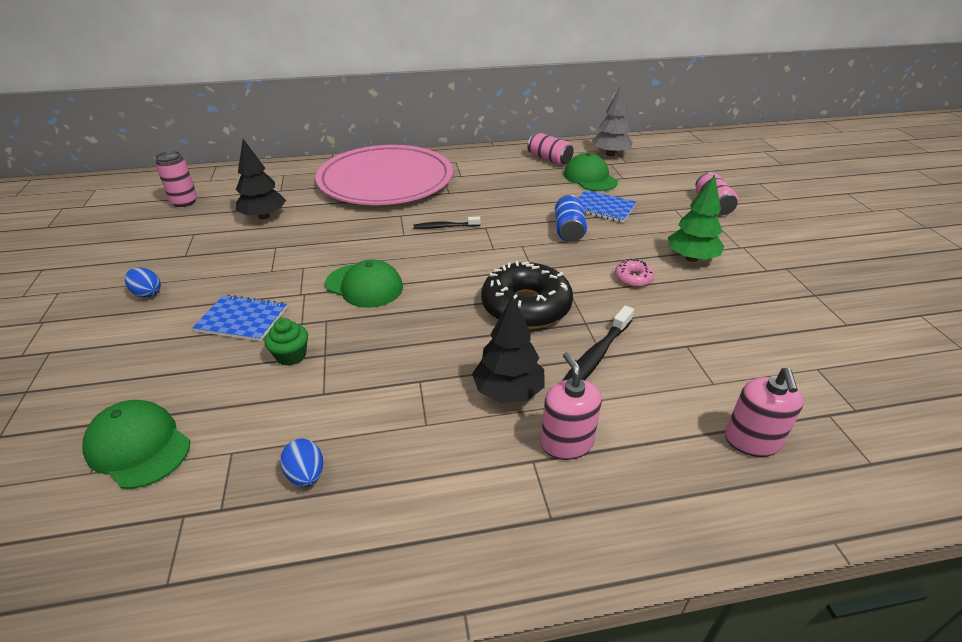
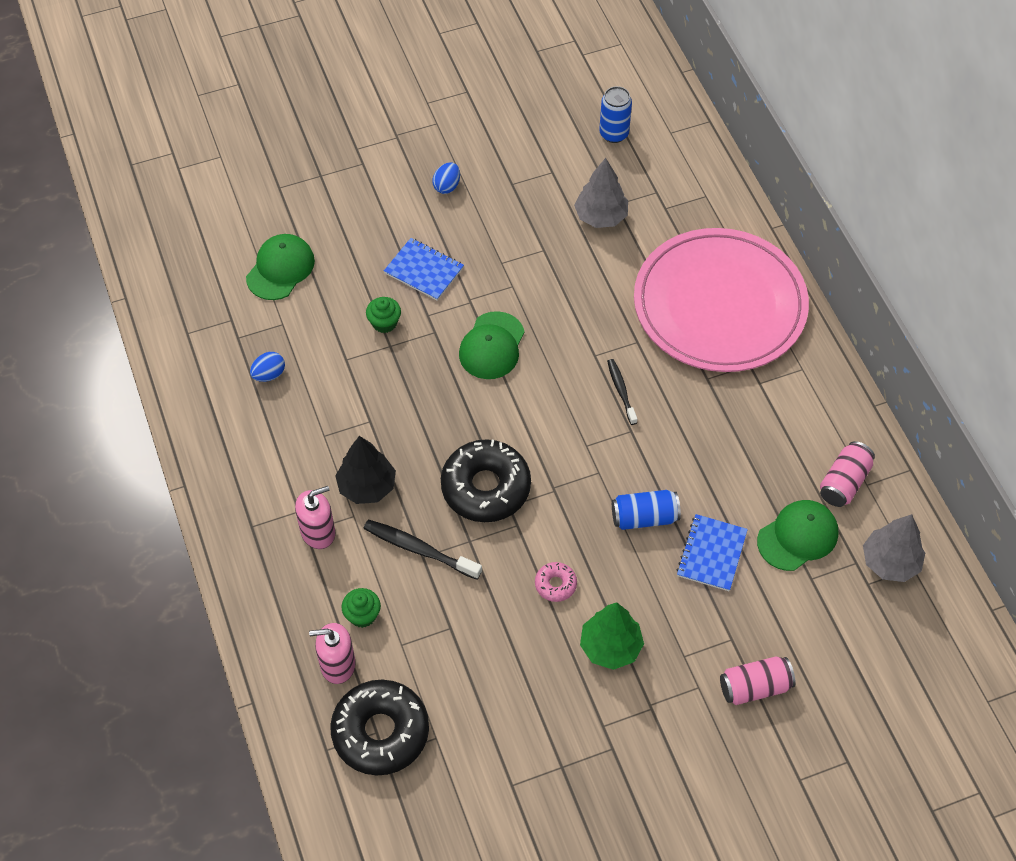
camera: 80 degrees right, 20 degrees up
pink can [155,151,197,207] -> blue can [599,86,632,143]
blue notebook [192,294,287,341] -> blue notebook turned 60 degrees counterclockwise [384,238,464,300]
black tree [236,139,286,220] -> grey tree [574,158,628,228]
none -> black donut [330,680,429,775]
none -> green cupcake [342,588,381,628]

